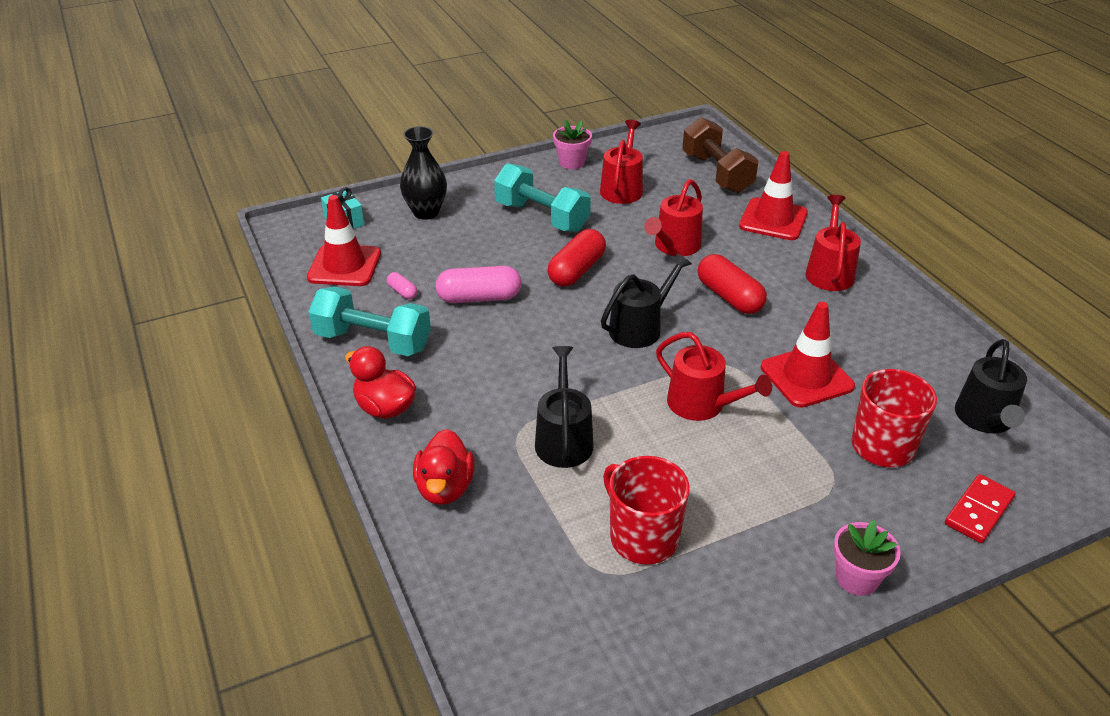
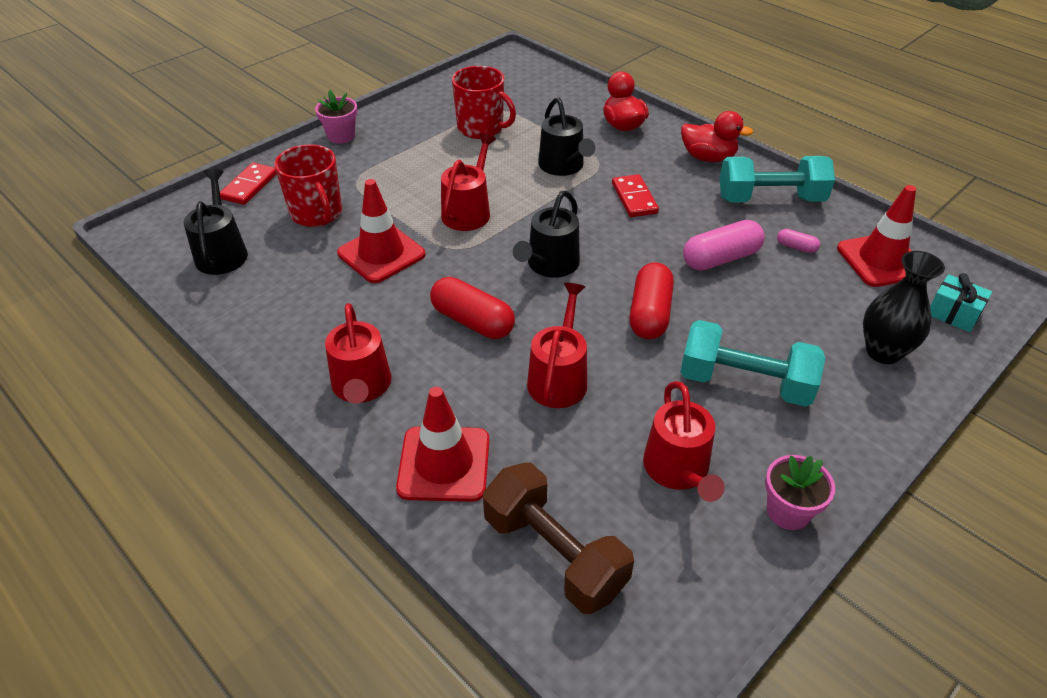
camera: 160 degrees right, 5 degrees up
red watering can [656,332,772,421] -> red watering can turned 90 degrees clockwise [441,133,496,231]
none -> red domino [612,174,659,217]

